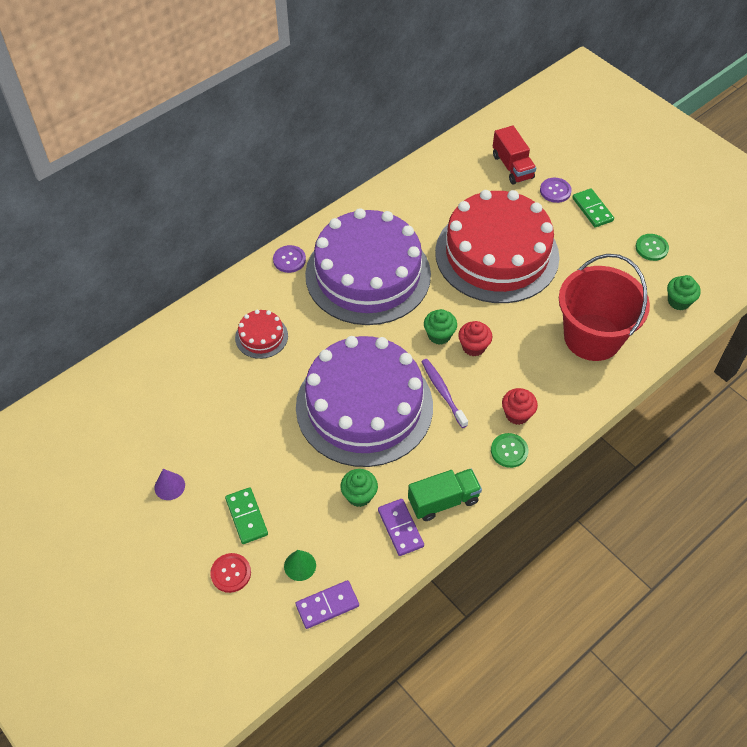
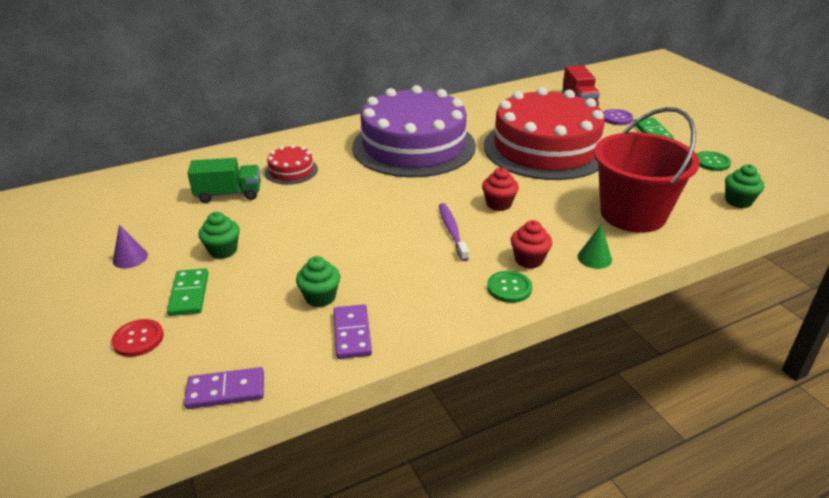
camera: 15 degrees right, 20 degrees down
purple button [273,245,306,273] -> none
green cone [284,550,316,581] -> green cone moved to [578,225,612,269]
purple cake [296,336,433,467] -> none
green truck [408,468,482,521] -> green truck moved to [187,158,261,203]
green cupcake [424,309,457,345] -> green cupcake moved to [198,212,240,259]

